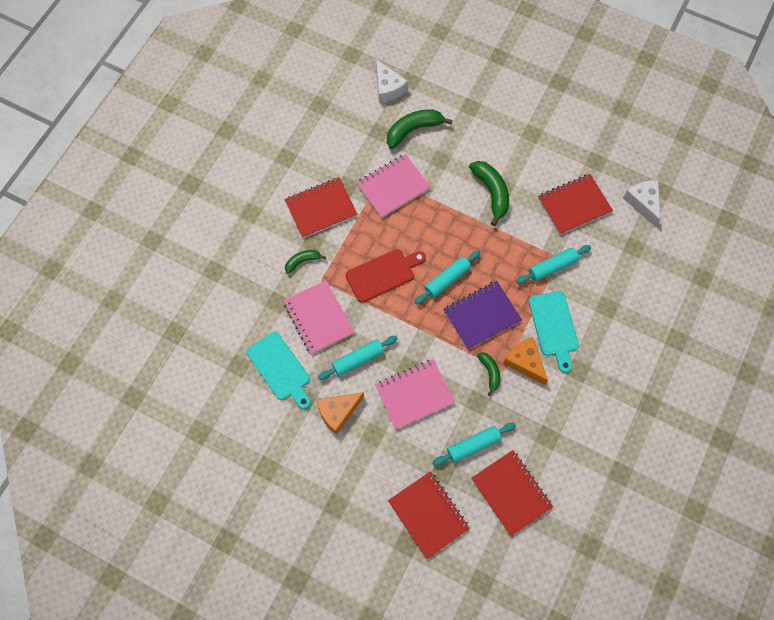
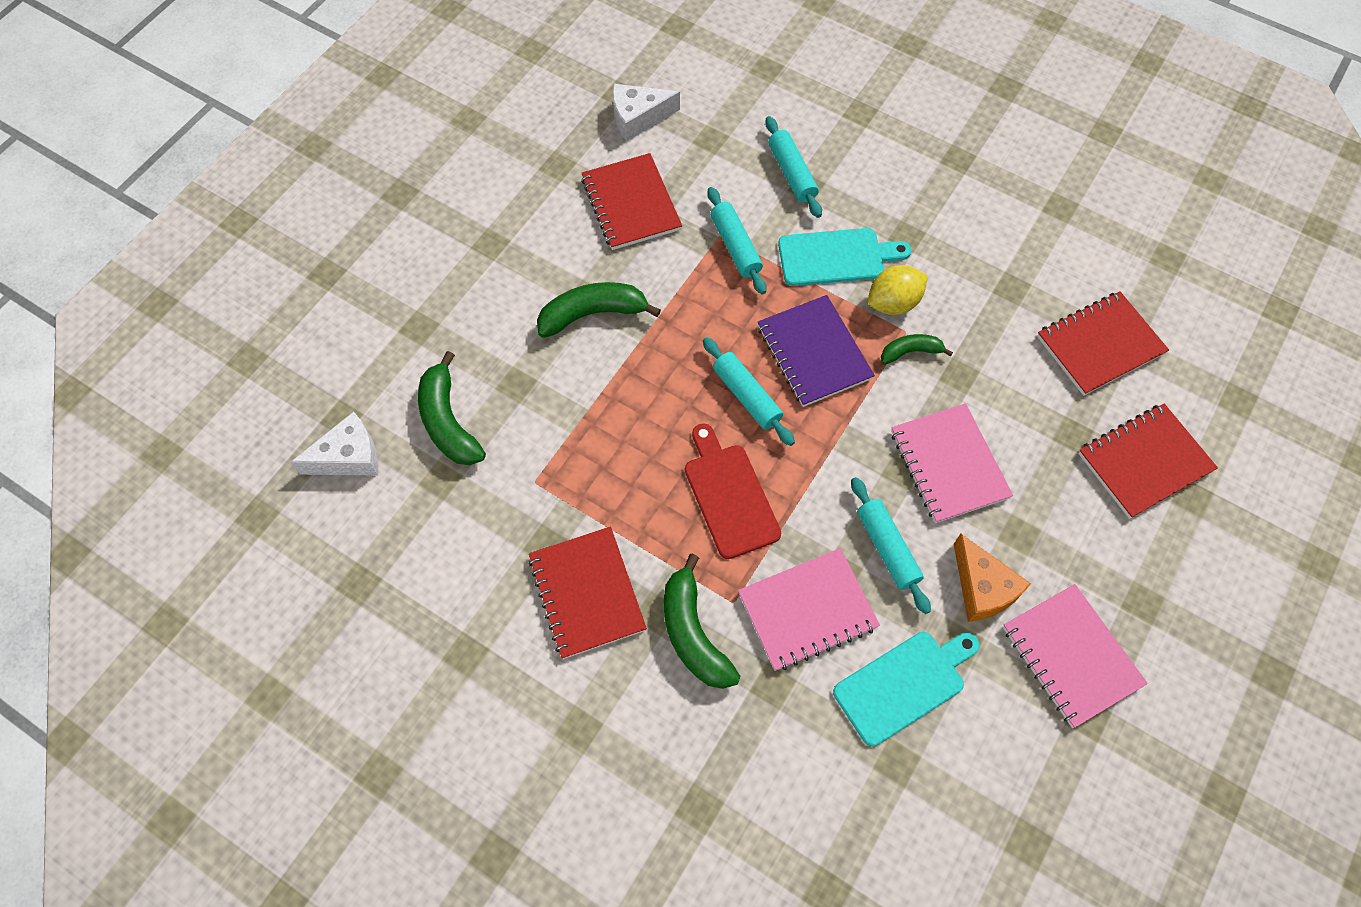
camera: 85 degrees left, 5 degrees down
green banana [285,250,326,274] -> green banana [664,554,740,689], size x1.73
pink notebook [356,154,431,218] -> pink notebook moved to [1003,584,1148,728]
turquoise rolling pin [433,423,516,466] -> turquoise rolling pin moved to [765,116,822,218]
orange cheese [503,337,548,385] -> yellow lemon [868,265,928,315]

